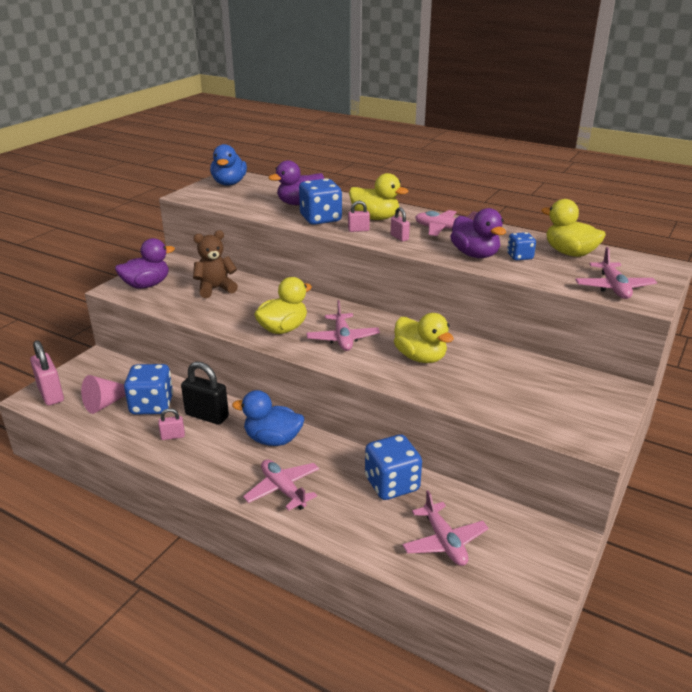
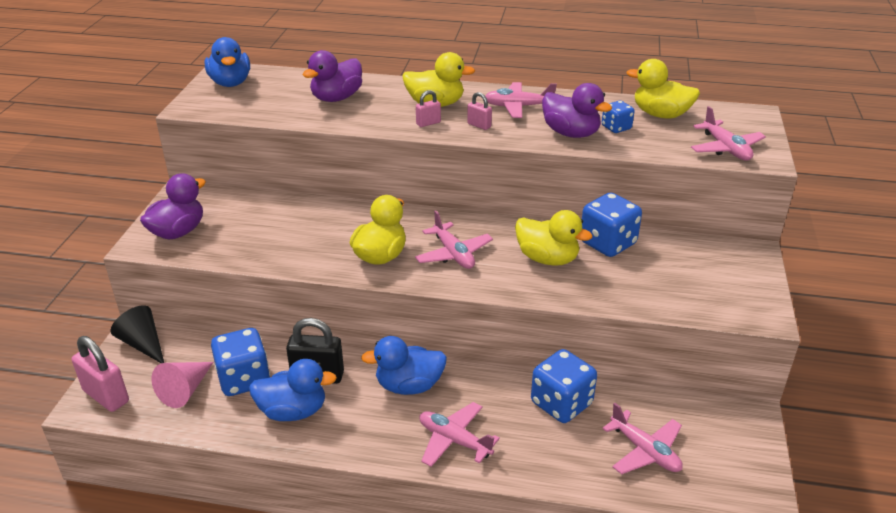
camera: 20 degrees left, 5 degrees up
pink padlock [158,408,185,440] -> blue duck [249,359,337,421]
brown teddy bear [193,230,238,298] -> none
blue dice [299,178,342,225] -> blue dice moved to [582,192,642,257]
none -> black cone [110,305,164,363]

